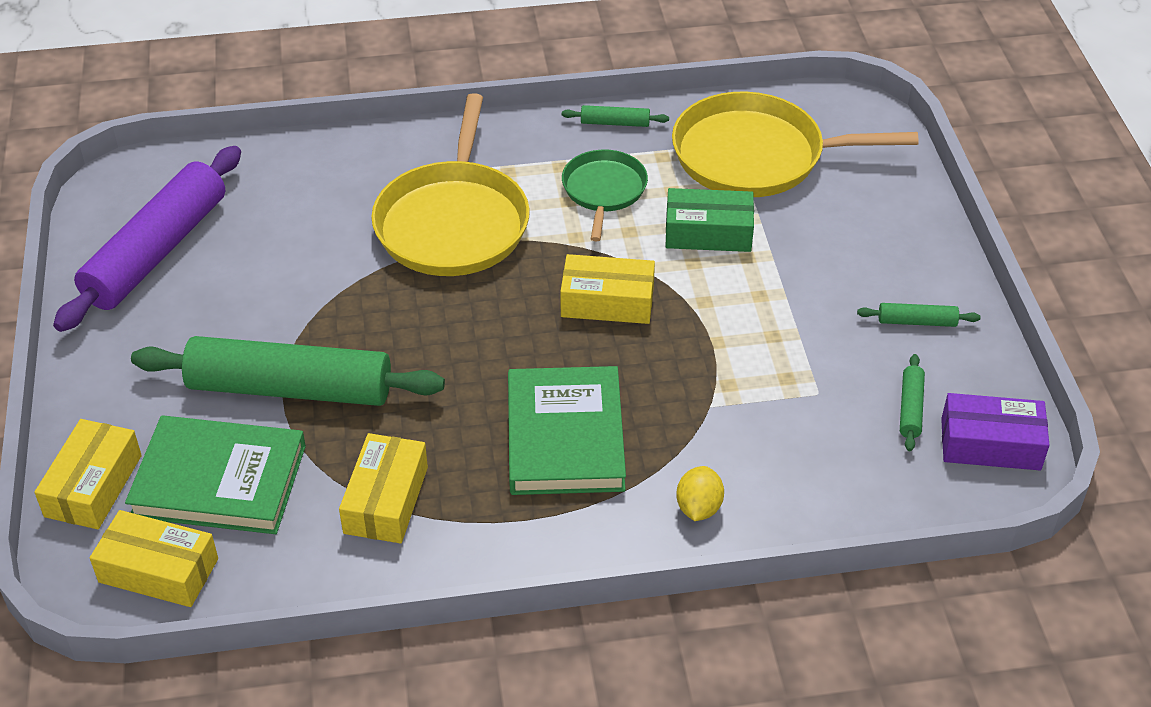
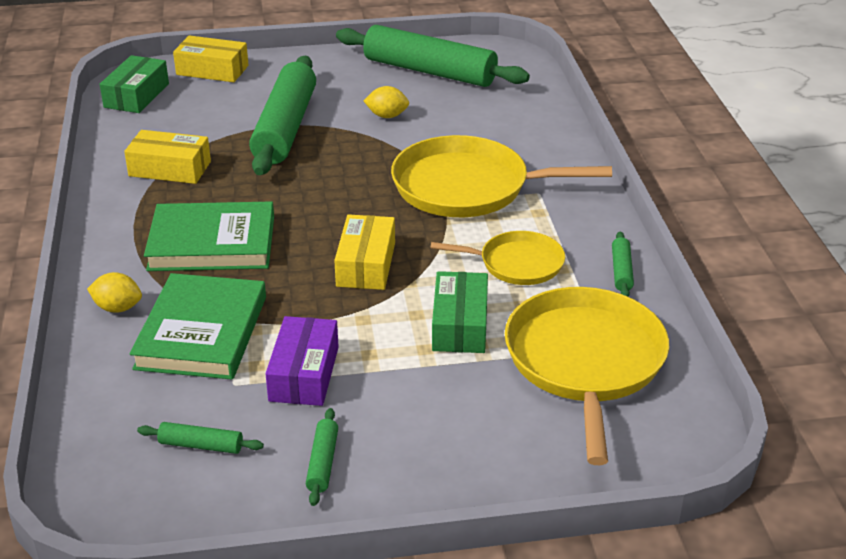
camera: 90 degrees right, 10 degrees down
purple rolling pin [53,146,241,332] -> green rolling pin [336,25,530,87]
yellow box [90,510,218,607] -> green box [100,55,169,113]
green book [125,415,306,534] -> green book moved to [130,273,266,380]
green pan [562,150,648,241] -> yellow pan [430,231,565,285]
purple box [941,393,1050,470] -> purple box moved to [265,316,339,406]
none -> yellow lemon [364,86,409,118]

